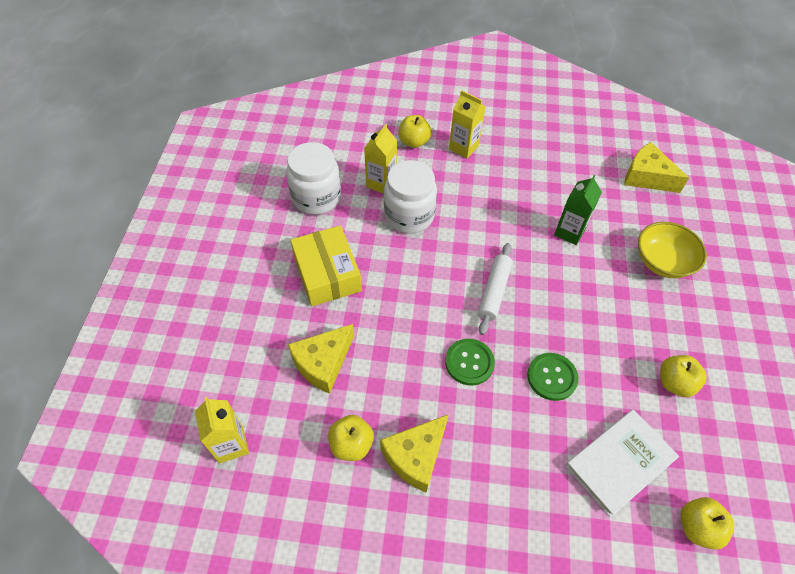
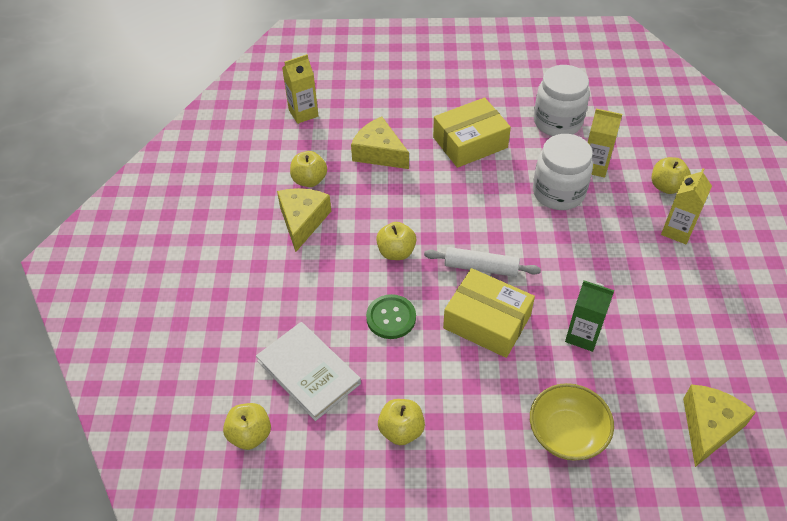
camera: 85 degrees right, 5 degrees down
yellow cheese [380,414,449,493] -> yellow cheese turned 60 degrees clockwise [277,188,331,252]
green button [445,339,495,386] -> yellow apple [376,222,417,260]
none -> yellow box [443,268,535,358]

